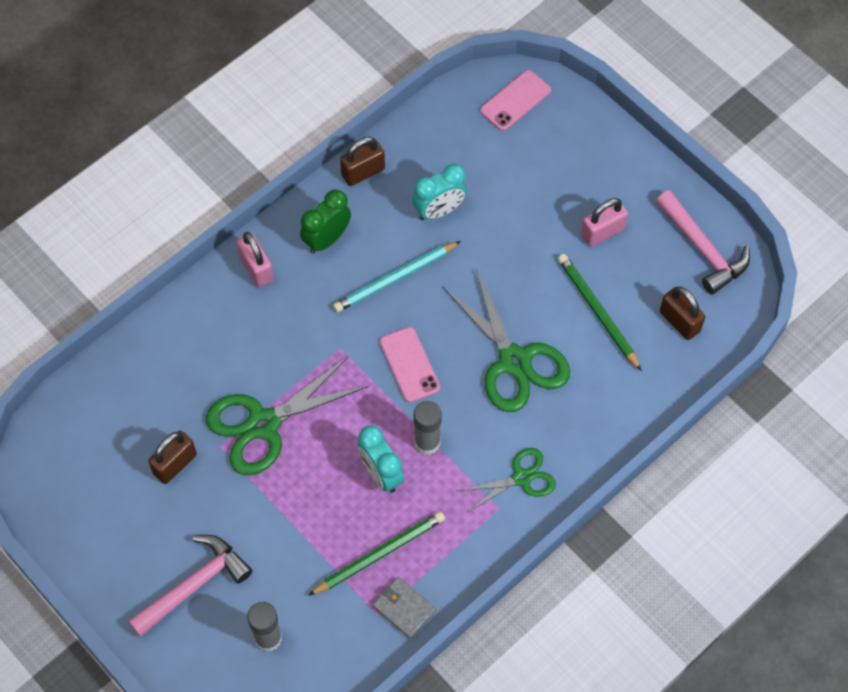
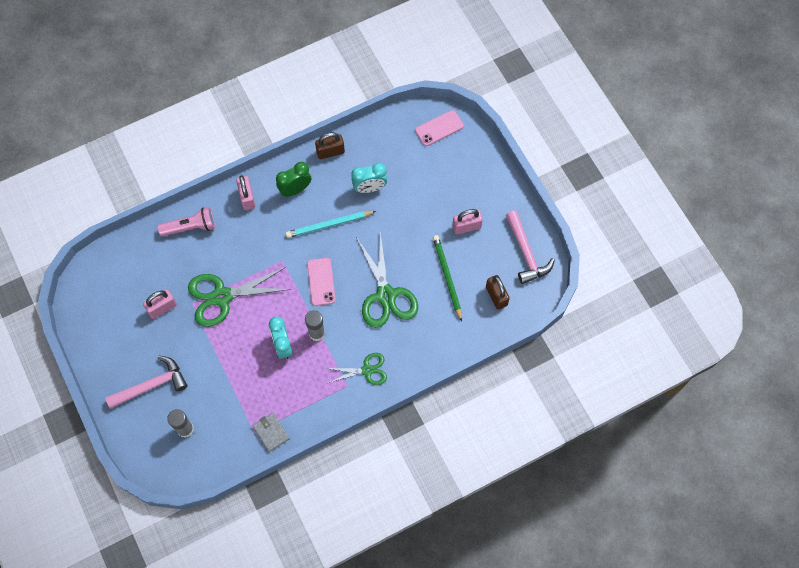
camera: 15 degrees right, 5 degrees up
brown padlock [148,431,197,484] -> pink padlock [143,290,177,319]
green pencil [308,511,445,596] -> none
none -> pink flashlight [157,207,215,237]

